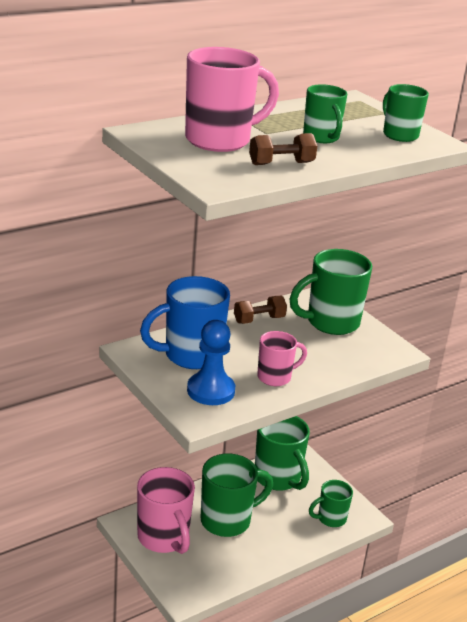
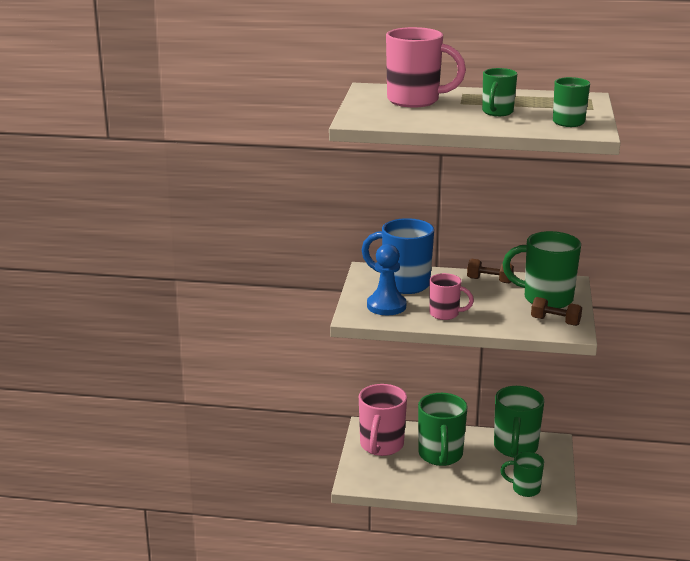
camera: 45 degrees right, 5 degrees down
green mug [200,454,273,537] -> green mug turned 75 degrees clockwise [418,393,467,466]
brown dumbbell [249,133,317,165] -> brown dumbbell moved to [531,297,582,326]

